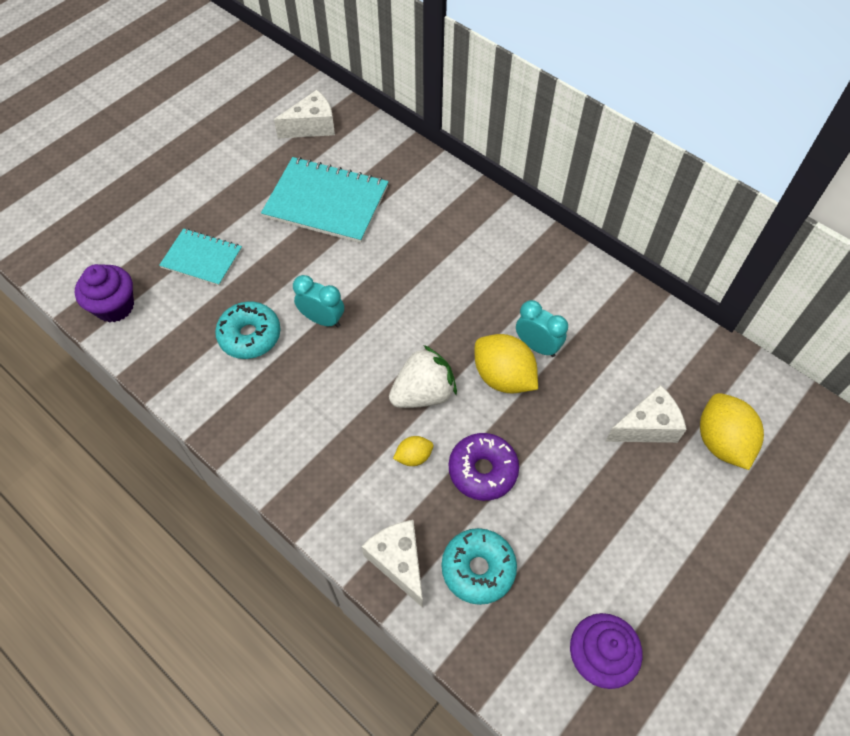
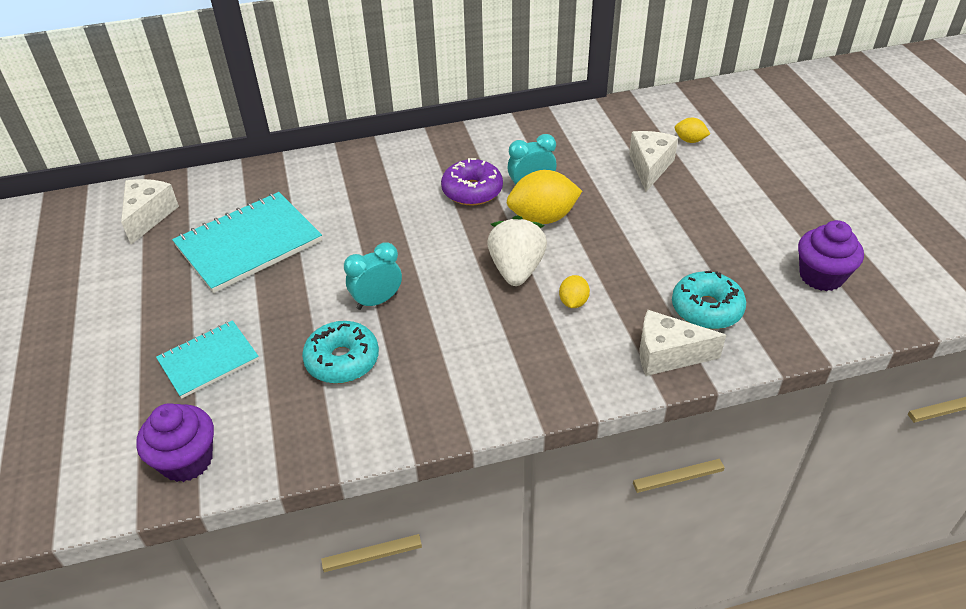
camera: 55 degrees left, 15 degrees down
purple donut [449,433,519,501] -> purple donut moved to [441,158,503,206]
yellow lemon [700,393,764,470] -> yellow lemon [675,118,710,143], size x0.51

